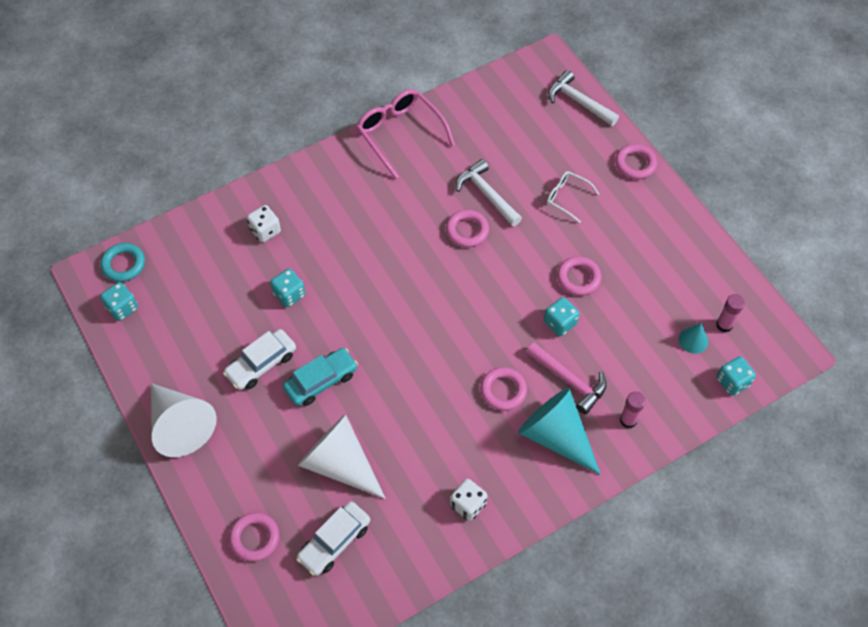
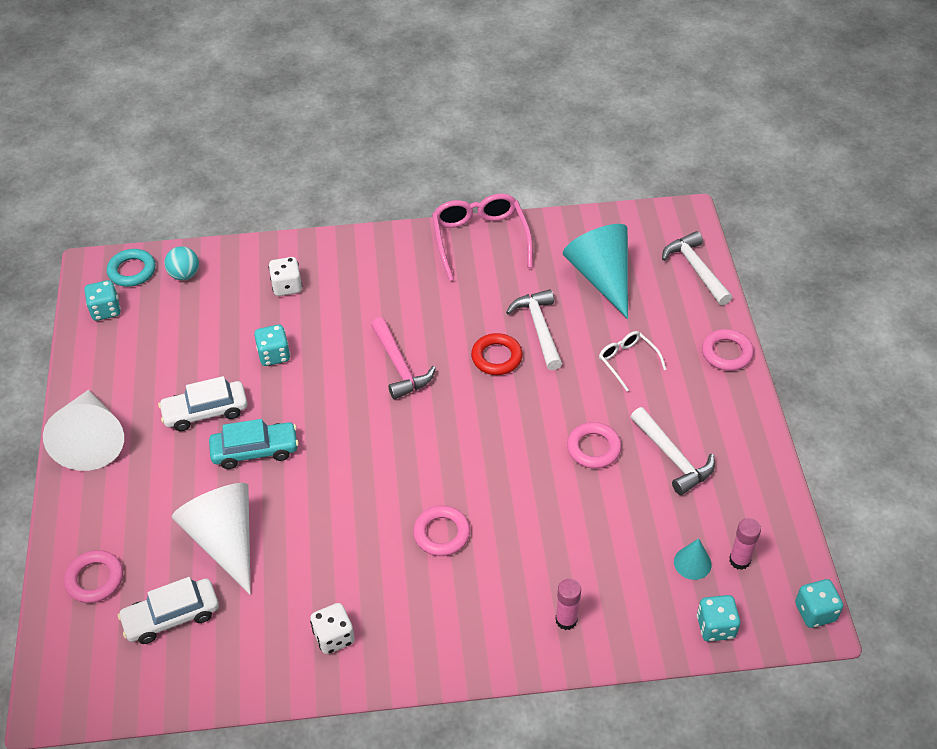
camera: 25 degrees right, 10 degrees down
pink ring [446,210,489,248] -> red ring [471,333,523,375]
turquoise cone [518,388,601,475] -> turquoise cone moved to [563,224,628,319]
pink hammer [526,342,607,415] -> pink hammer moved to [371,317,436,400]
turquoise dice [544,297,580,336] -> turquoise dice moved to [795,579,843,628]
none -> turquoise ball [164,246,199,280]
none -> white hammer [631,407,715,495]

